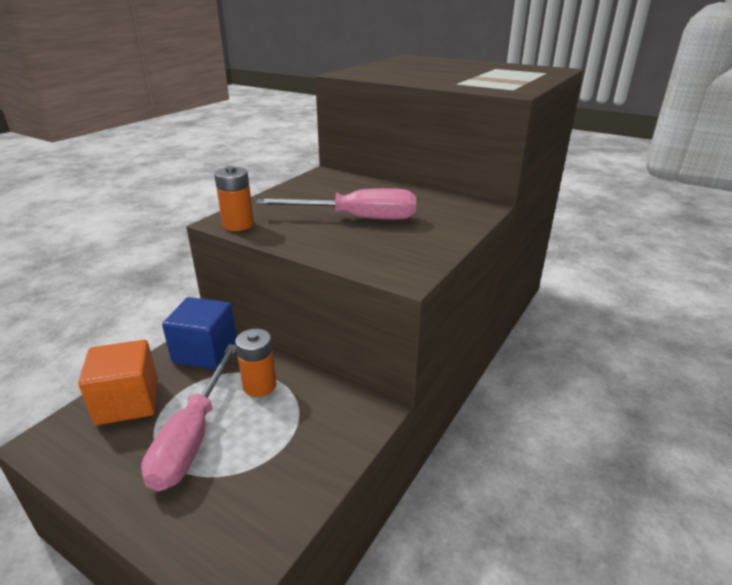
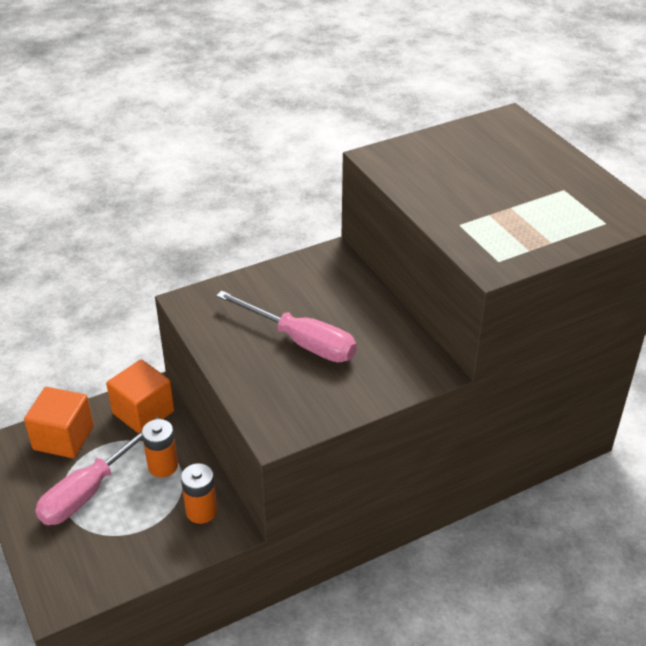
camera: 30 degrees right, 10 degrees up
blue cube [162,297,237,370] -> orange cube [106,360,174,434]
orange battery [214,166,254,231] -> orange battery moved to [181,463,217,524]

